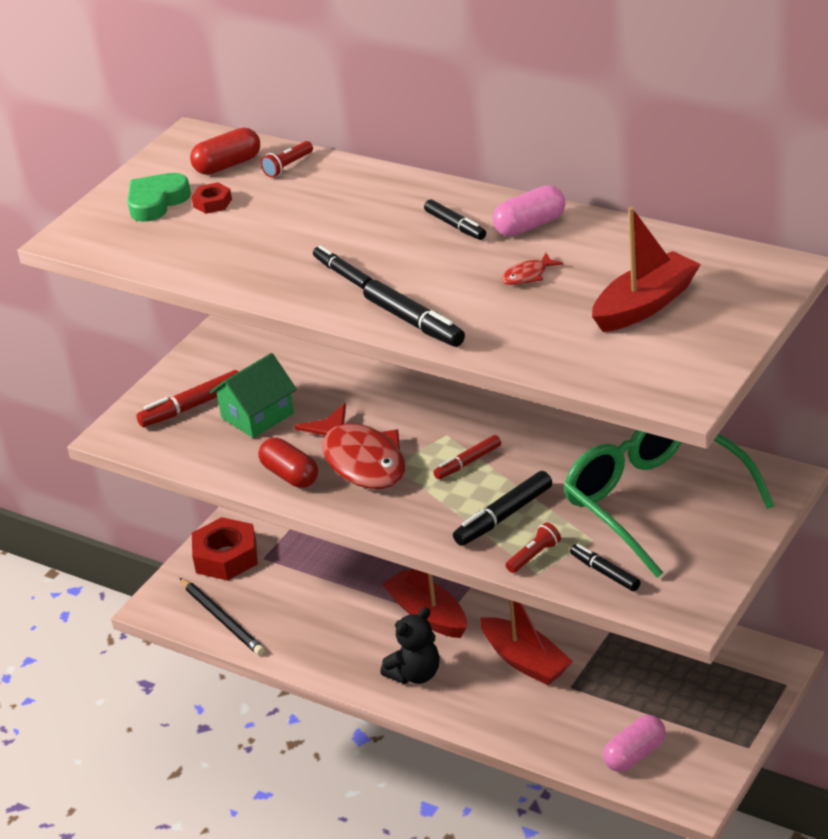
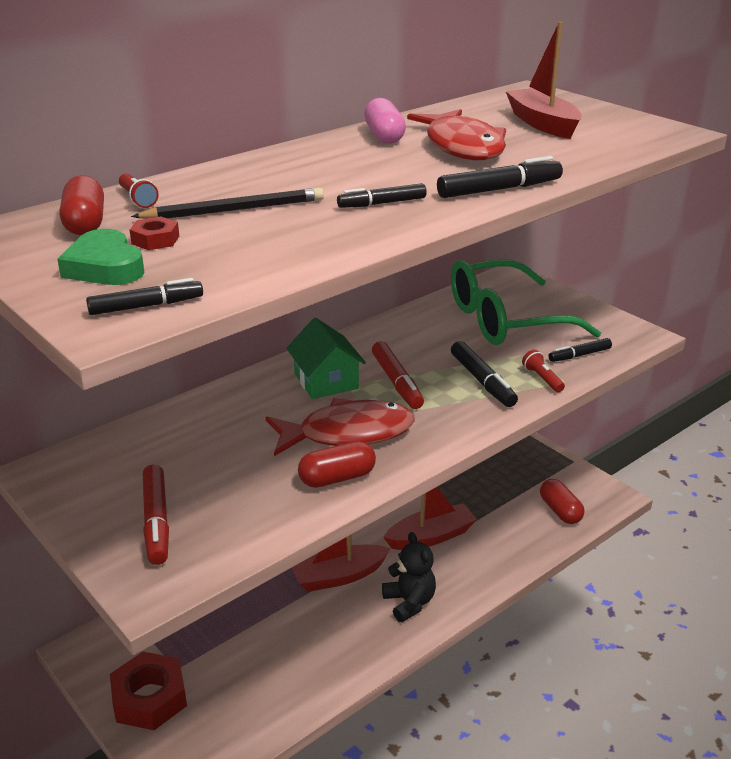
camera: 75 degrees left, 5 degrees down
black pencil [180,578,265,656] -> black pencil moved to [131,188,324,219]
green house [210,353,297,438] -> green house moved to [287,318,366,399]
black marker [424,199,486,240] -> black marker moved to [86,278,203,315]
red marker [433,435,501,479] -> red marker [372,341,424,409], size x1.51
red fish [501,253,563,285] -> red fish [407,109,506,160], size x2.48
pink capsule [603,715,666,772] -> red capsule [540,479,584,524]

